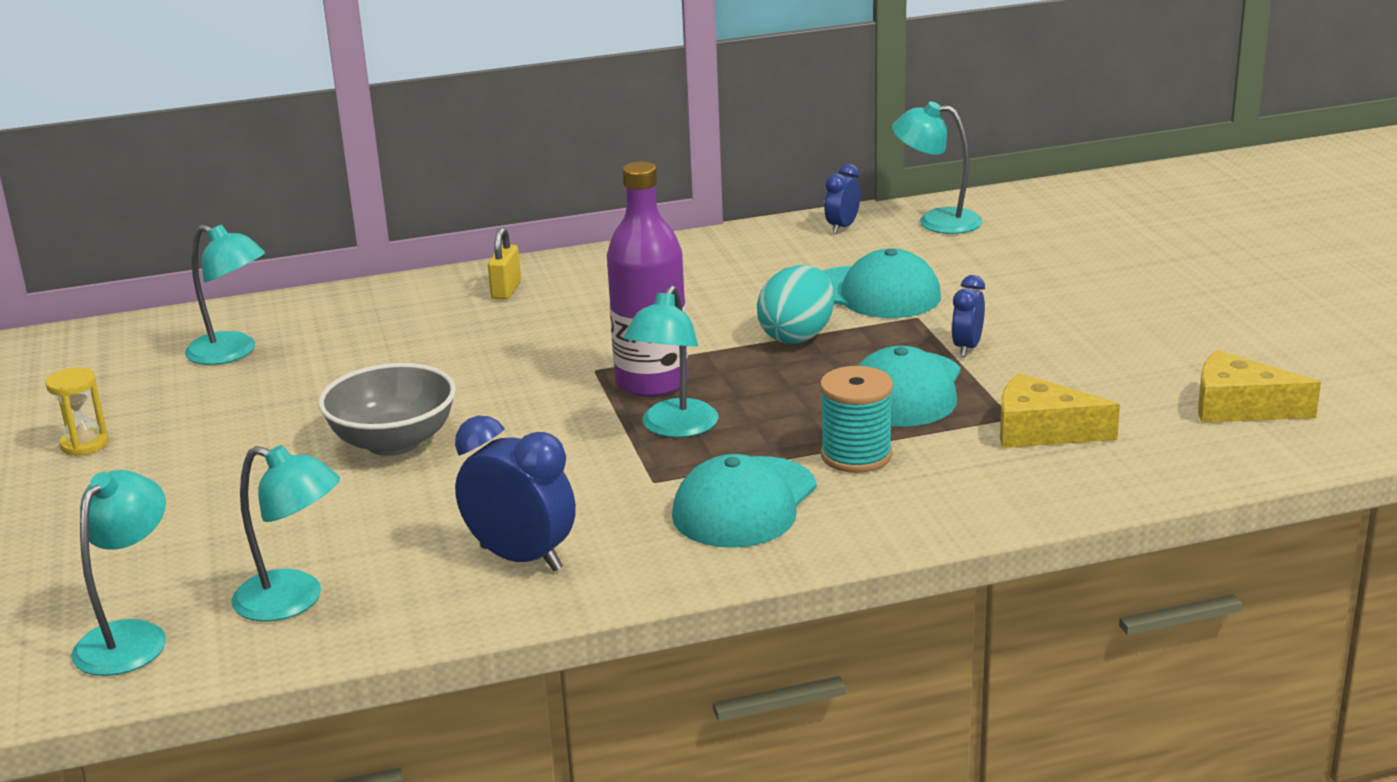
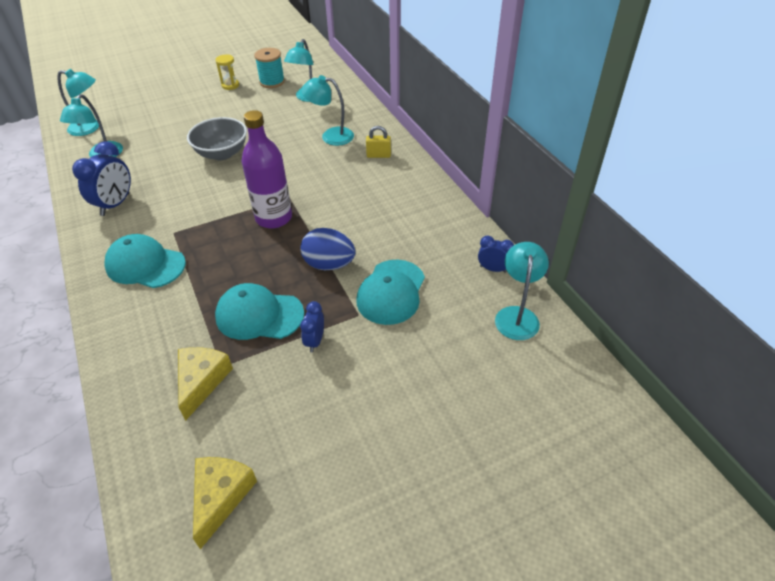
camera: 80 degrees right, 20 degrees up
turquoise lamp [624,285,718,438] -> turquoise lamp moved to [301,75,354,146]
turquoise egg [757,265,834,344] -> blue egg [301,228,356,270]
turquoise spool [820,366,893,473] -> turquoise spool moved to [254,48,285,88]
blue clock [951,275,985,357] -> blue clock turned 90 degrees counterclockwise [300,301,324,352]

